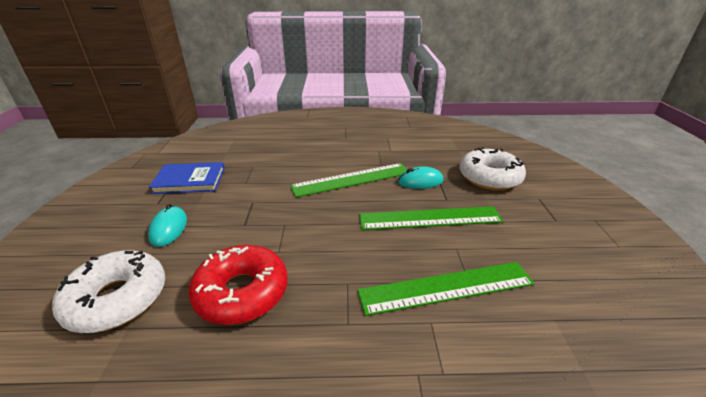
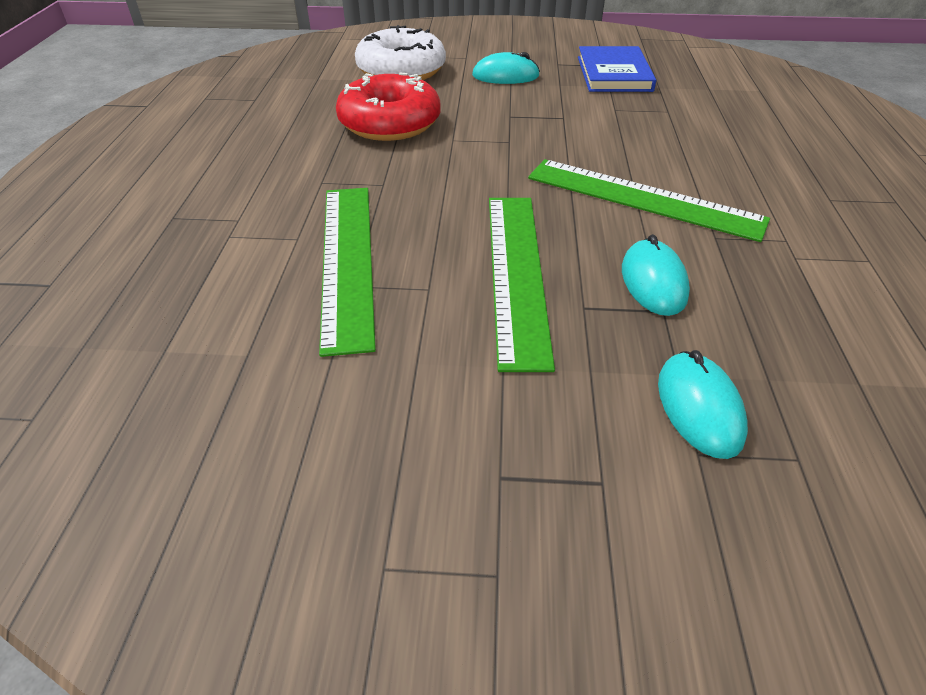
camera: 95 degrees right, 10 degrees up
green ruler [290,163,407,197] -> green ruler turned 45 degrees counterclockwise [528,159,770,242]
white donut [460,147,526,190] -> turquoise mouse [658,350,748,459]

